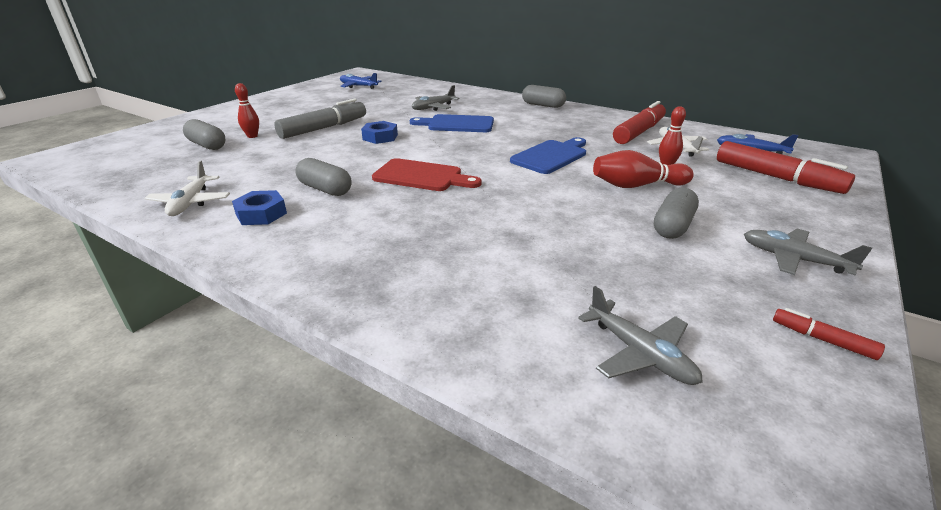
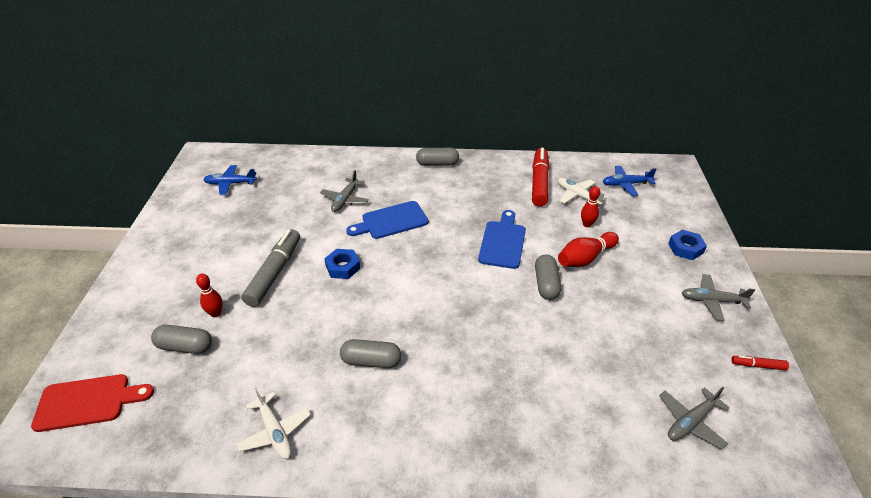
camera: 30 degrees left, 10 degrees up
blue nut [232,190,287,225] -> blue nut moved to [668,230,707,260]
red cutting board [372,158,482,191] -> red cutting board moved to [31,374,154,432]
grey plane [578,286,703,385] -> grey plane turned 120 degrees clockwise [659,387,730,450]
grey capsule [654,187,699,239] -> grey capsule moved to [535,254,561,300]
red marker [717,141,855,194] -> none

